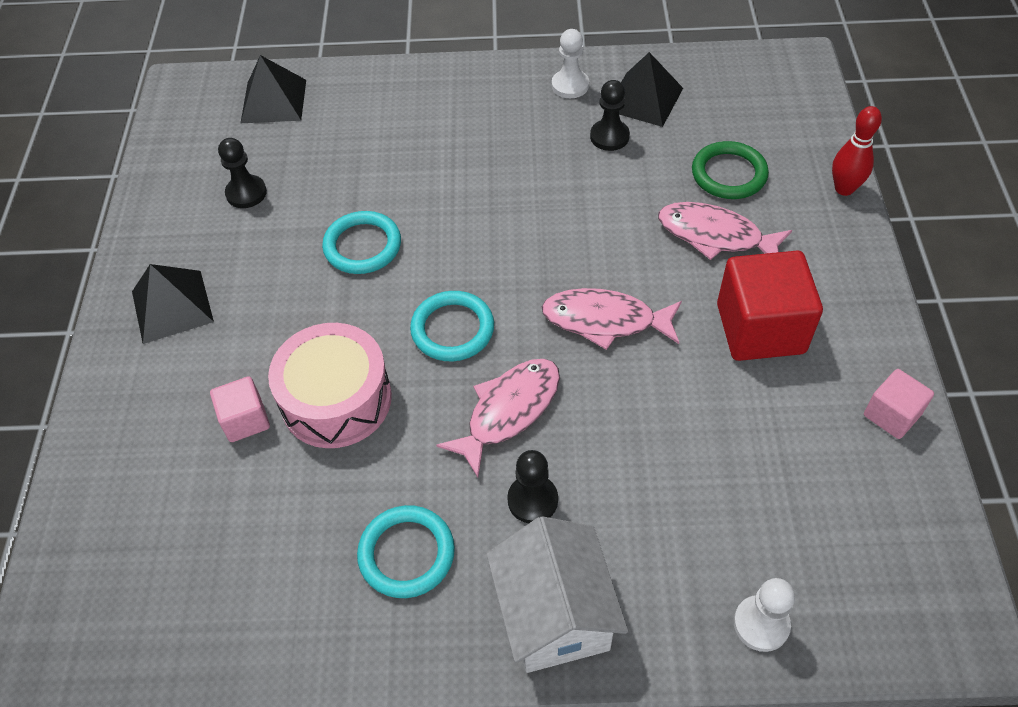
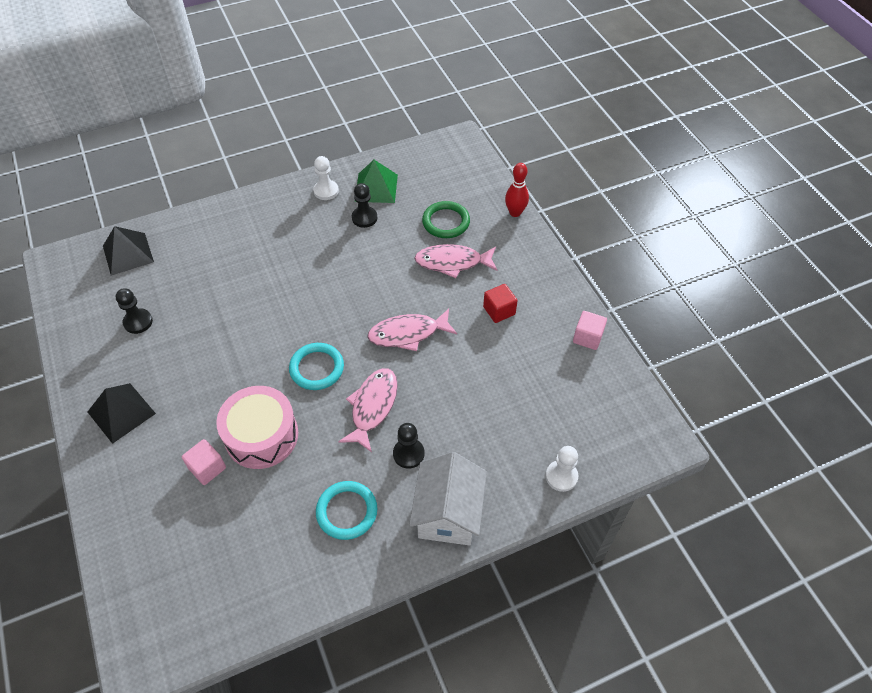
camera: 25 degrees left, 0 degrees up
turquoise ring [322,211,401,274] -> none
white house [486,516,628,673] -> white house turned 45 degrees clockwise [409,452,487,546]
black pyramid [619,52,683,127] -> green pyramid [355,160,398,203]
red cube [717,251,823,361] -> red cube [483,284,518,323], size x0.53

